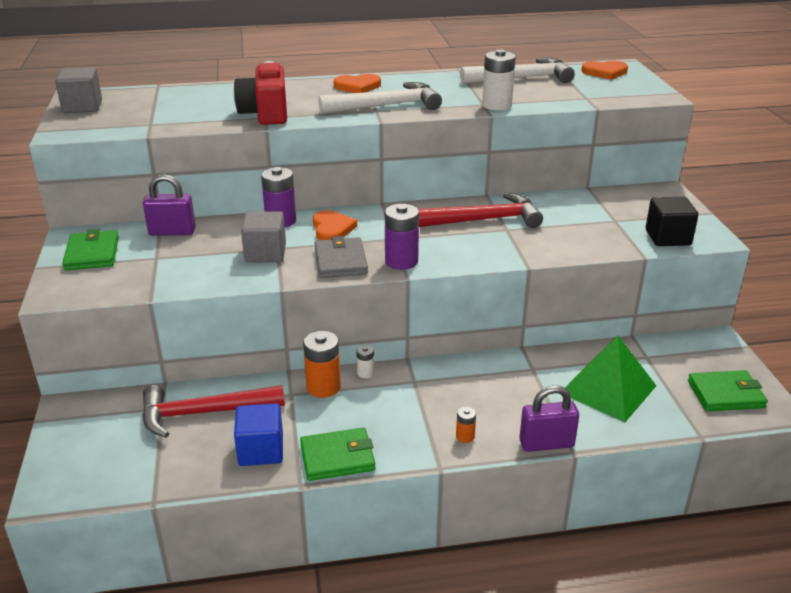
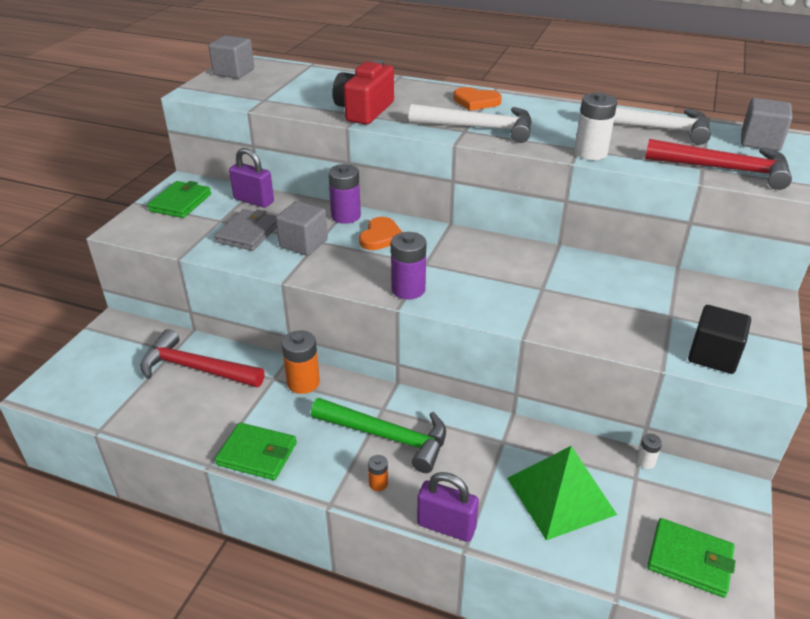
camera: 30 degrees right, 5 degrees up
blue cube [234,403,283,466] -> none
grey wallet [315,236,368,278] -> grey wallet moved to [214,209,277,251]
white battery [357,345,374,378] -> white battery moved to [636,434,662,469]
red hammer [418,193,543,228] -> red hammer moved to [645,139,792,190]
orange heart [581,61,628,80] -> grey cube [741,98,792,151]
none -> green hammer [311,398,446,473]

